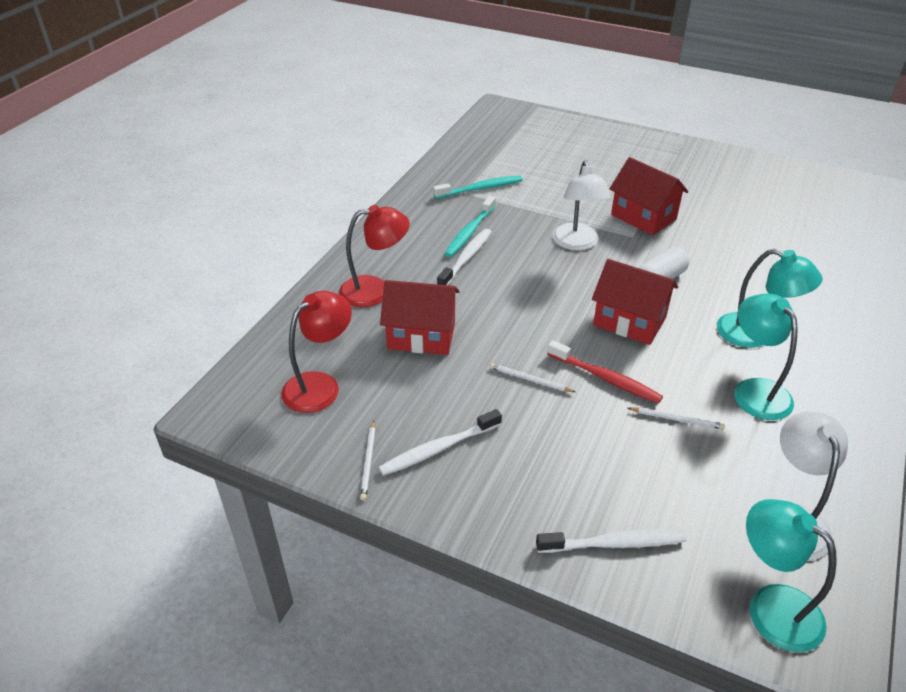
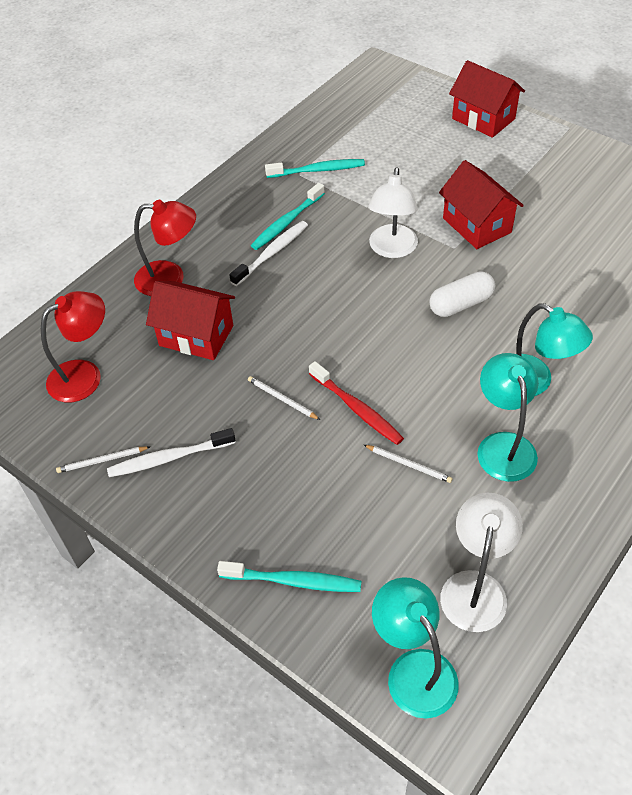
camera: 15 degrees right, 10 degrees up
white pencil [360,421,376,500] -> white pencil turned 60 degrees clockwise [56,446,150,473]
white toothbrush [536,529,687,553] -> turquoise toothbrush [217,561,362,592]
red house [592,259,678,345] -> red house moved to [449,60,525,138]

